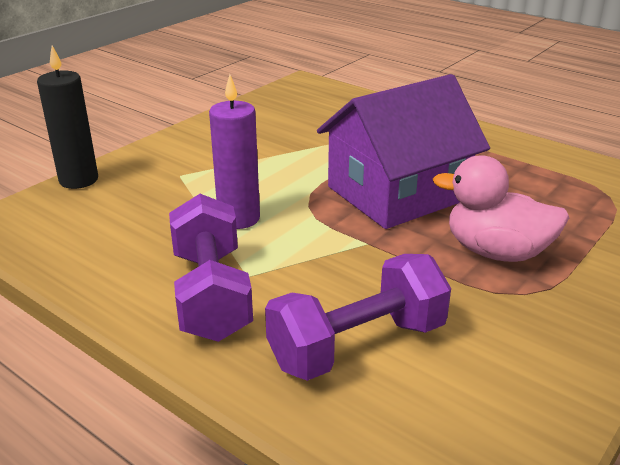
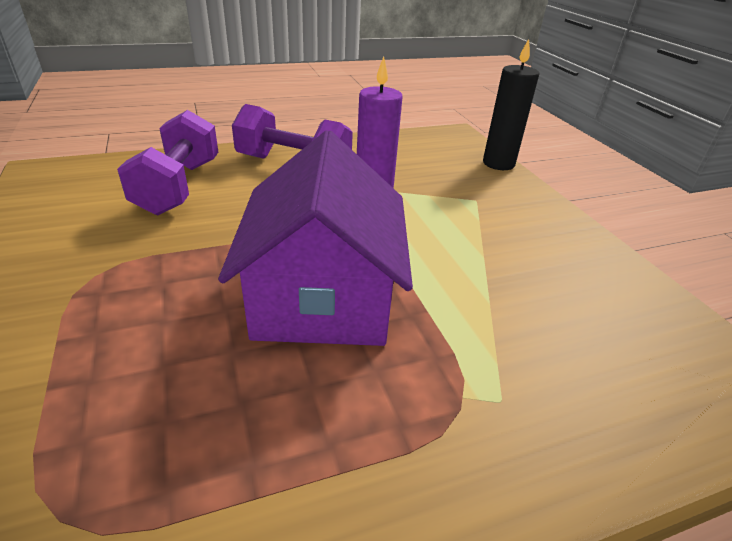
camera: 120 degrees right, 5 degrees up
pink duck [433,155,569,262] -> none

